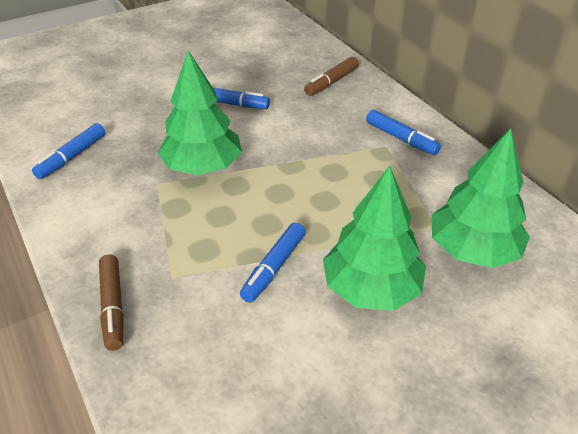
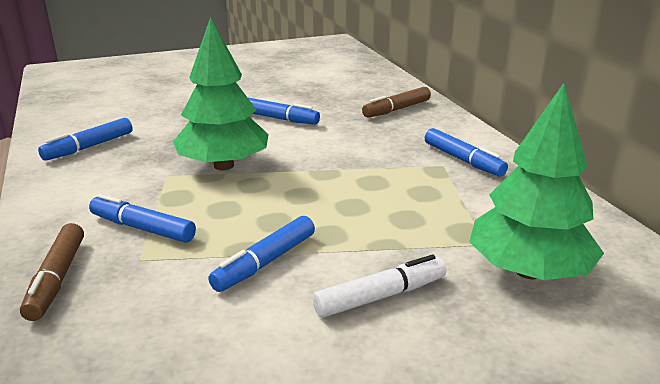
camera: 10 degrees right, 15 degrees down
green tree [323,166,426,311] -> white marker [313,255,446,317]
none -> blue marker [89,194,196,243]

